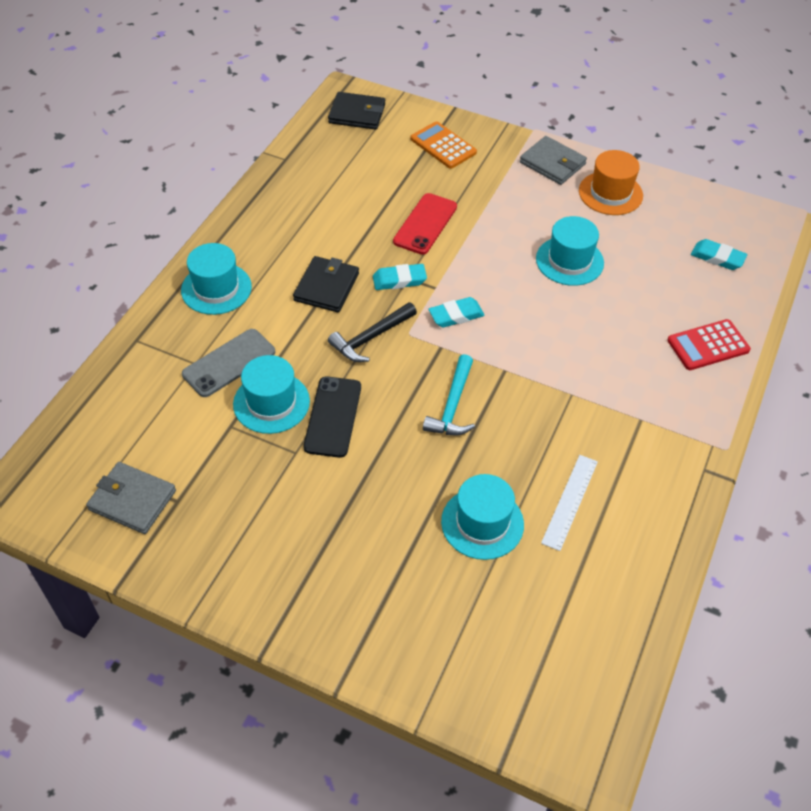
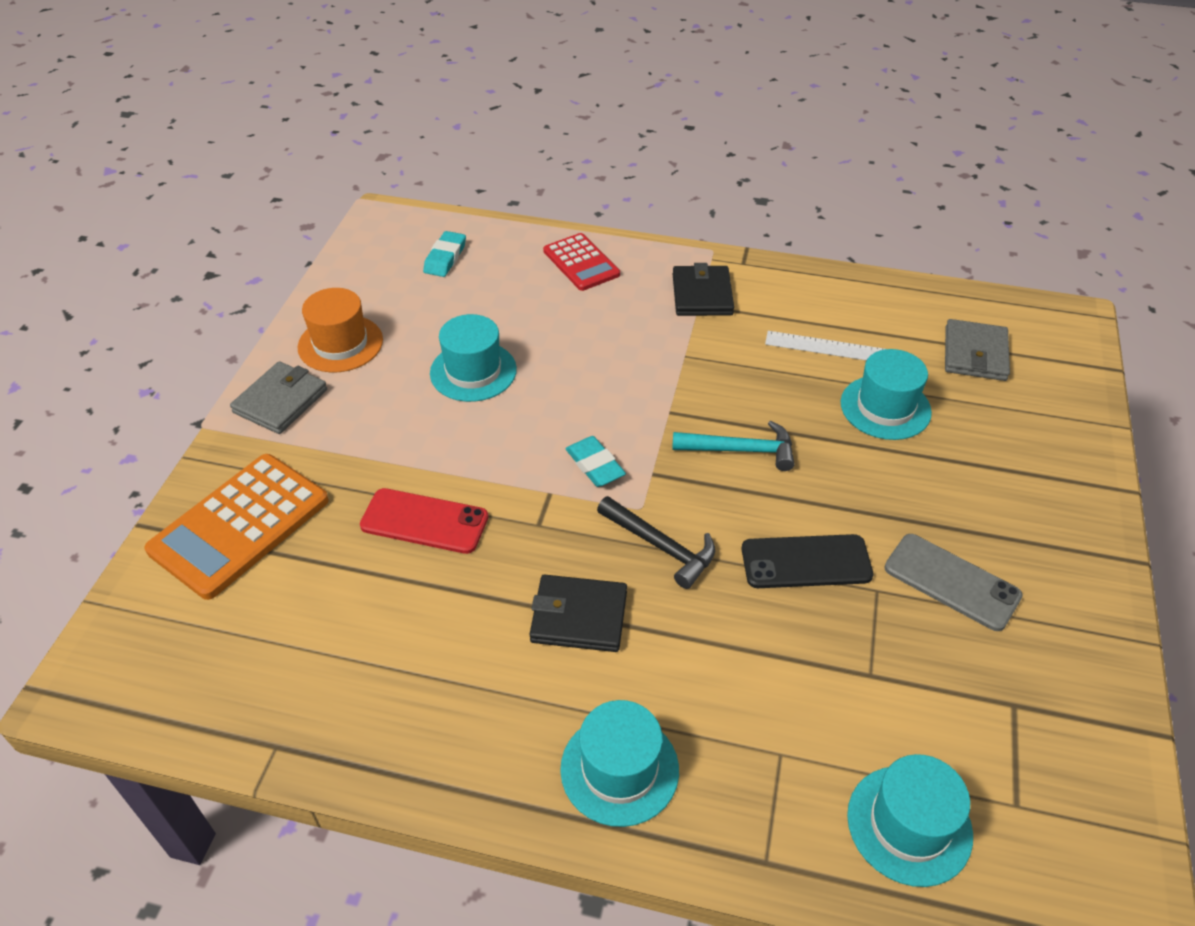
camera: 100 degrees left, 5 degrees down
grey wallet [86,462,176,534] -> grey wallet moved to [945,319,1010,381]
grey phone [182,329,275,397] -> grey phone moved to [884,534,1023,631]
turquoise hat [233,355,310,434] -> turquoise hat moved to [847,754,973,887]
black wallet [328,92,385,130] -> black wallet moved to [673,263,734,316]
turquoise eraser [373,264,427,290] -> none
orange calculator [410,121,477,169] -> orange calculator [144,454,329,600], size x1.62

